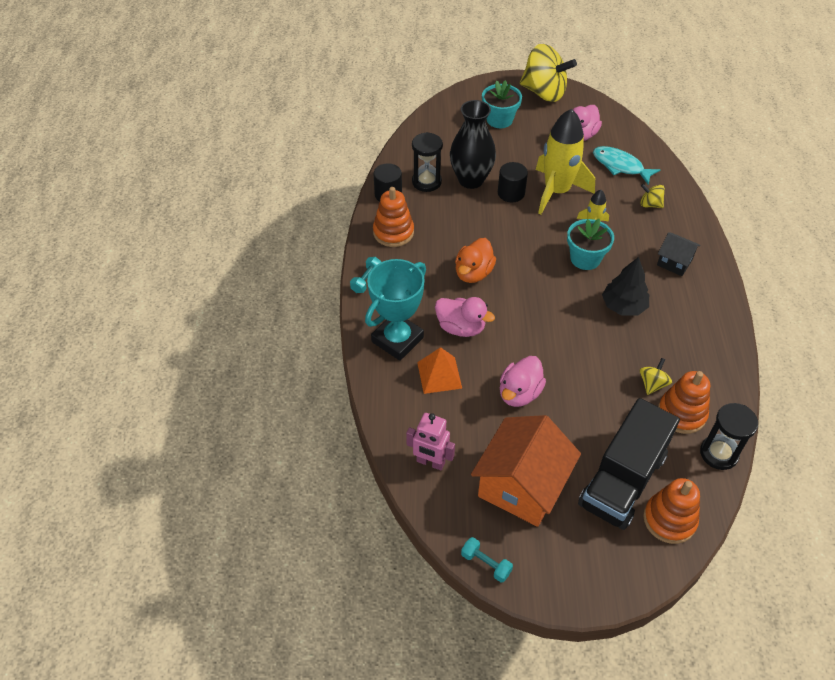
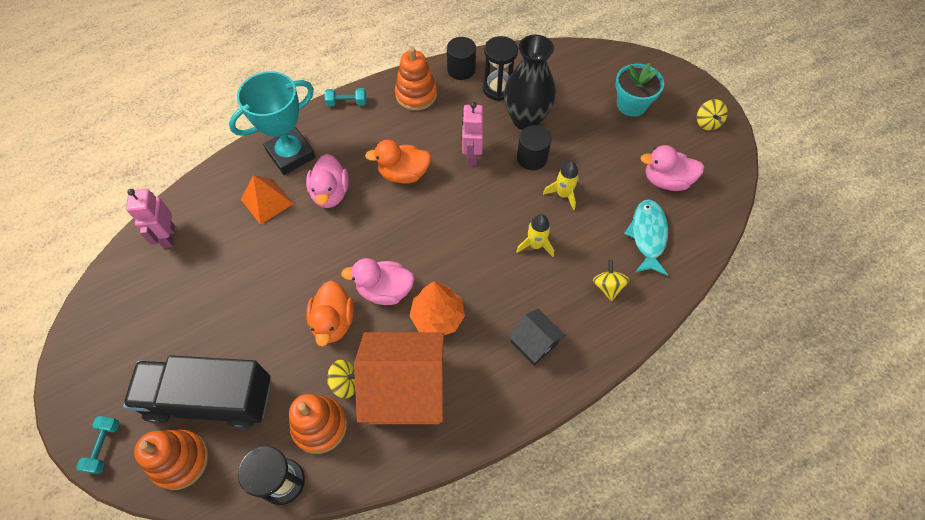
camera: 60 degrees right, 10 degrees up
turquoise trophy [365,259,426,361] -> turquoise trophy turned 45 degrees counterclockwise [229,71,316,175]
turquoise dumbbell [461,537,513,582] -> turquoise dumbbell moved to [76,416,119,474]
orange house [471,415,581,527] -> orange house moved to [354,332,444,424]
pink duck [500,356,546,407] -> pink duck moved to [341,258,415,305]
yellow spinning top [520,44,577,102] -> yellow spinning top [697,99,728,130], size x0.44
yellow rocket [536,109,595,215] -> yellow rocket [543,161,579,210], size x0.47
turquoise flower pot [567,219,614,270] -> none
black tree [602,257,649,316] -> orange tree [410,281,465,335]
black house [657,232,701,276] -> black house turned 45 degrees counterclockwise [508,309,566,366]
none -> orange duck [306,281,354,346]
none -> pink robot [461,102,484,166]

